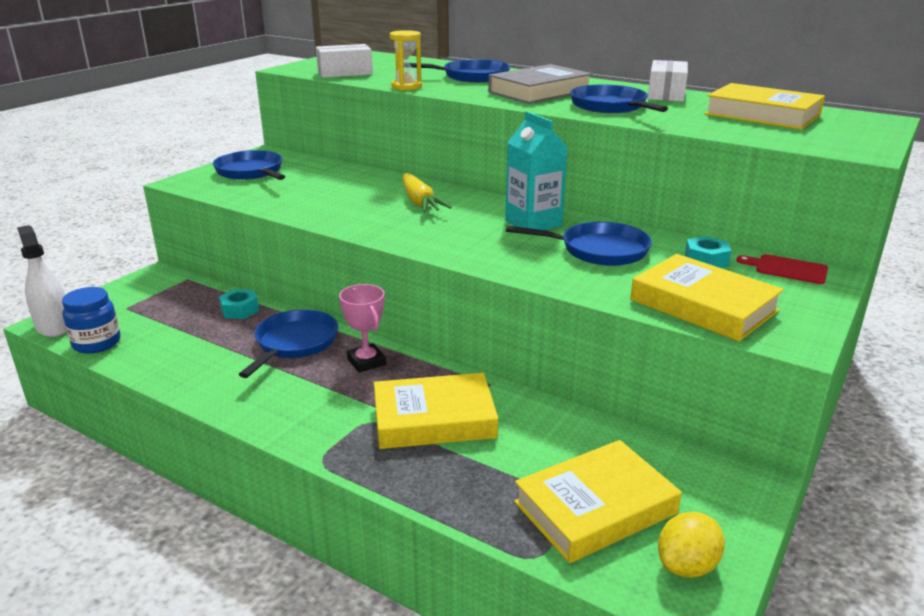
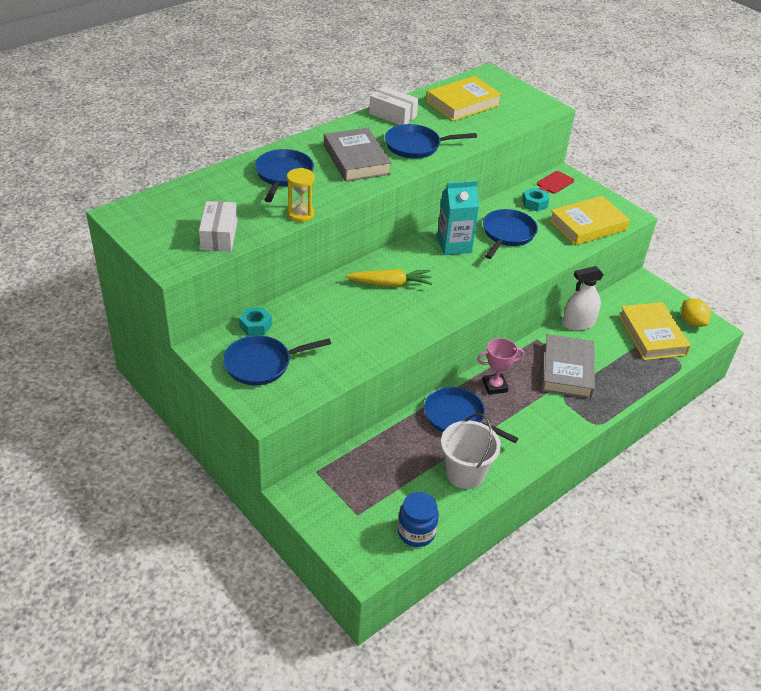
camera: 75 degrees left, 15 degrees up
white spray bottle [17,225,67,337] -> white spray bottle moved to [562,266,604,331]
turquoise nut [219,289,259,319] -> turquoise nut moved to [239,307,272,336]
yellow book [374,373,499,449] -> grey book [542,334,595,399]
none -> white bucket [441,413,501,489]

